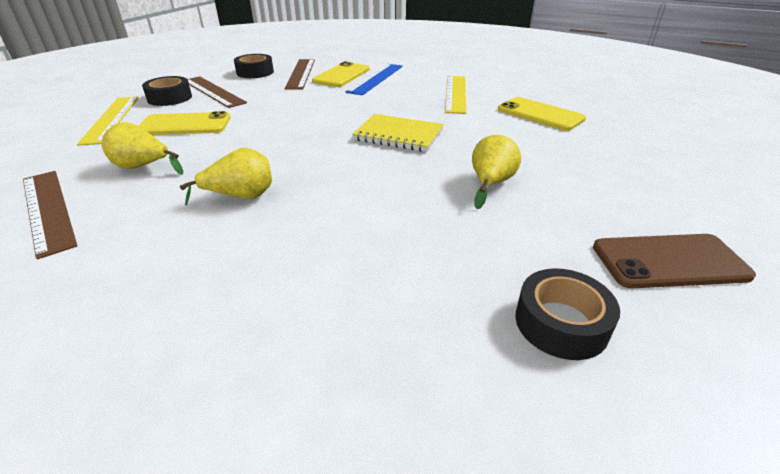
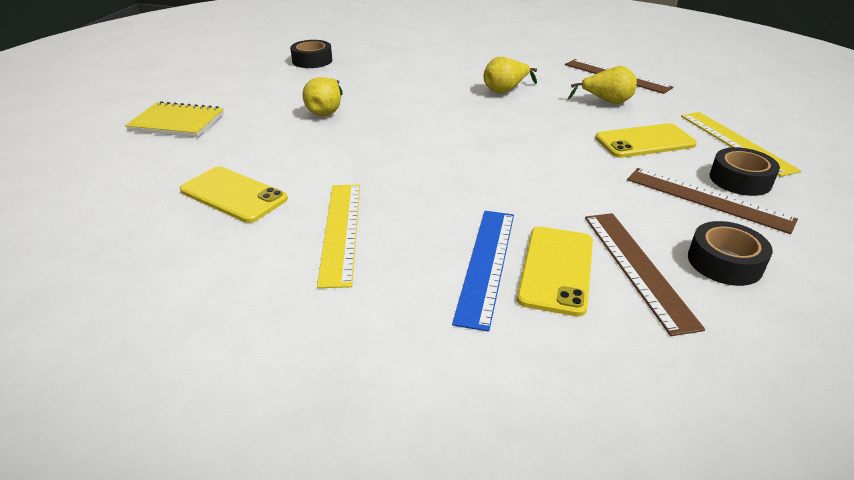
camera: 170 degrees right, 0 degrees up
yellow notebook [352,114,444,152] -> yellow notebook moved to [125,101,224,137]
brown phone [593,234,756,289] -> none

